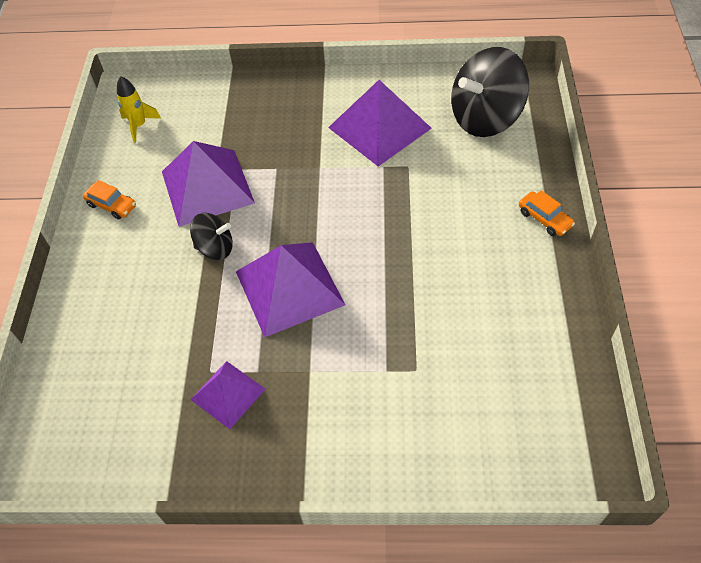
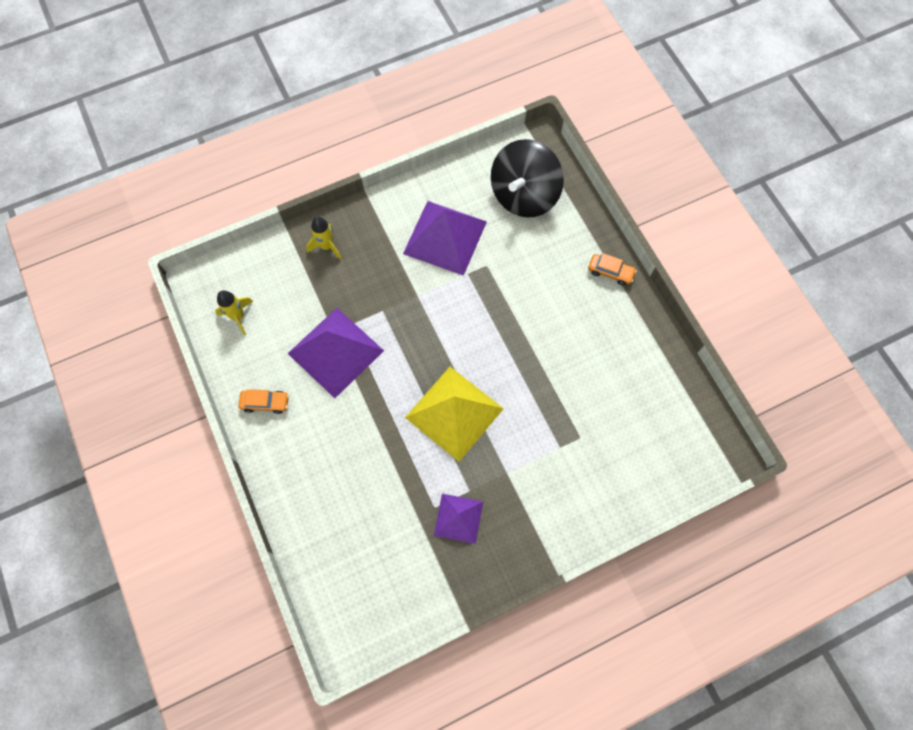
camera: 30 degrees left, 15 degrees up
black spinning top [190,213,233,260] -> none
purple pyramid [236,242,345,337] -> yellow pyramid [405,367,504,462]
none -> yellow rocket [306,216,342,260]

